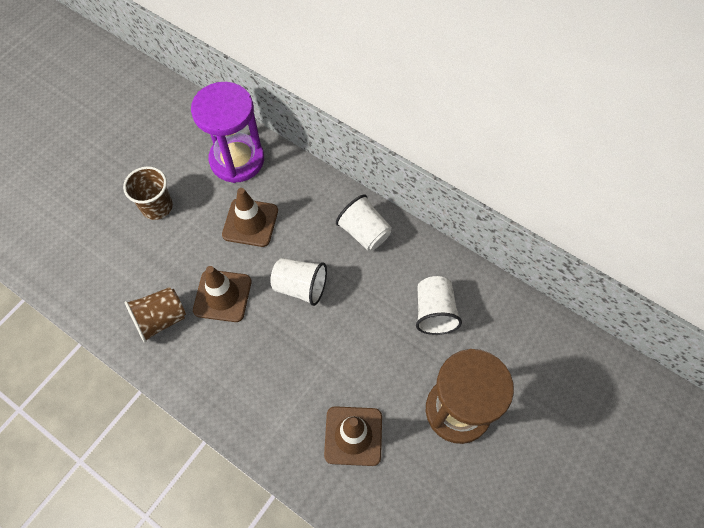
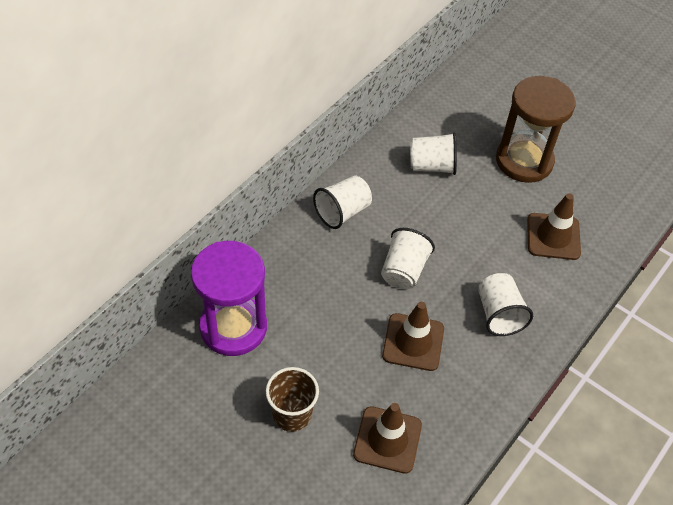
camera: 90 degrees left, 10 degrees down
brown cup [125,287,186,343] -> none
brown traffic cone [222,188,278,247] -> brown traffic cone moved to [353,403,422,474]
none -> white cup [478,273,533,336]

